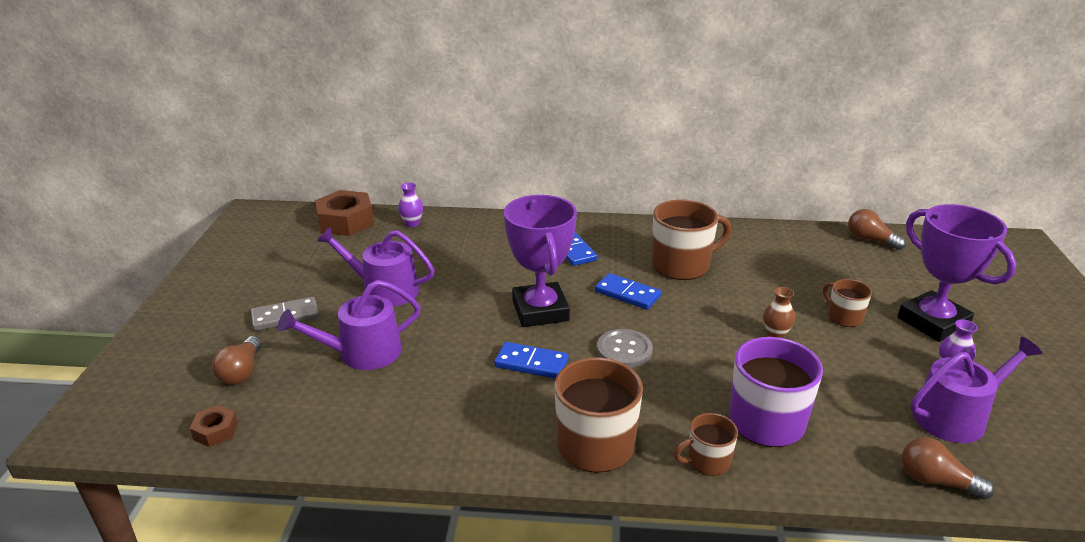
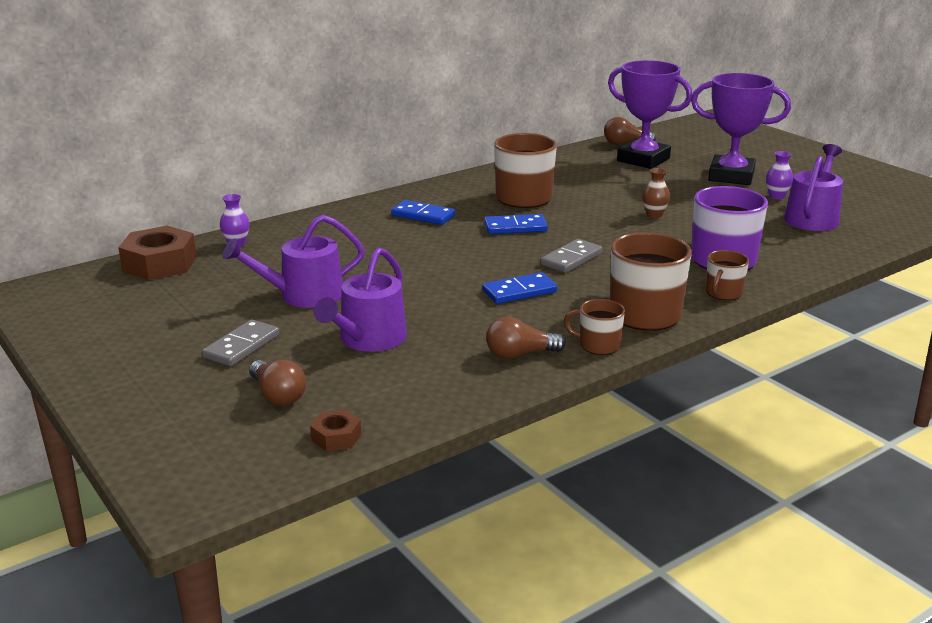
camera: 40 degrees left, 5 degrees down
purple trophy [504,195,577,327] -> purple trophy moved to [608,60,692,169]
grey button [597,329,653,368] -> grey domino [541,239,603,273]
brown mug [823,279,872,327] -> brown mug moved to [563,299,625,355]
brown light bulb [902,437,995,500] -> brown light bulb moved to [486,316,566,359]

